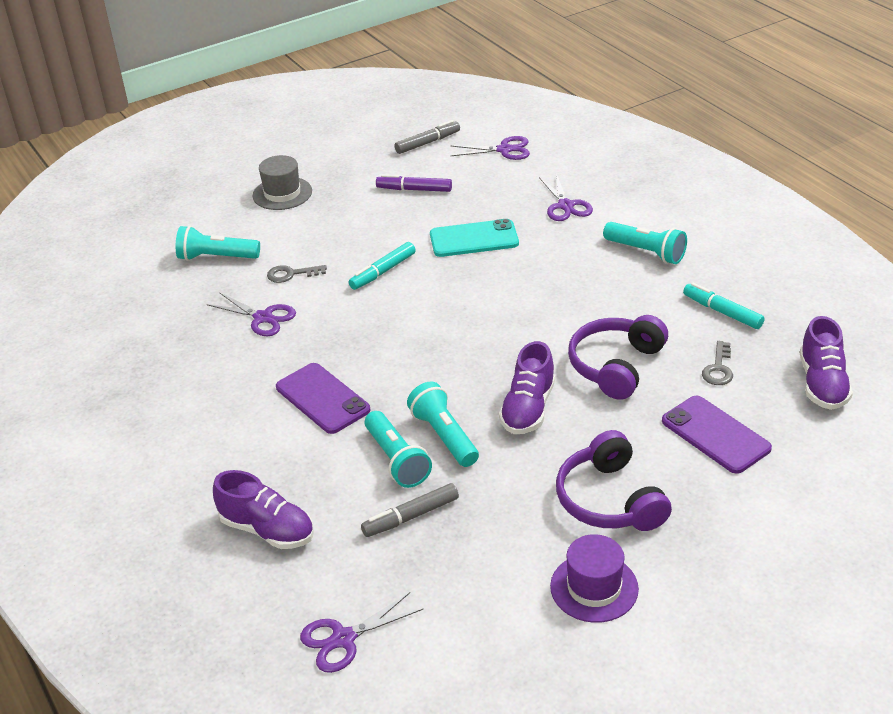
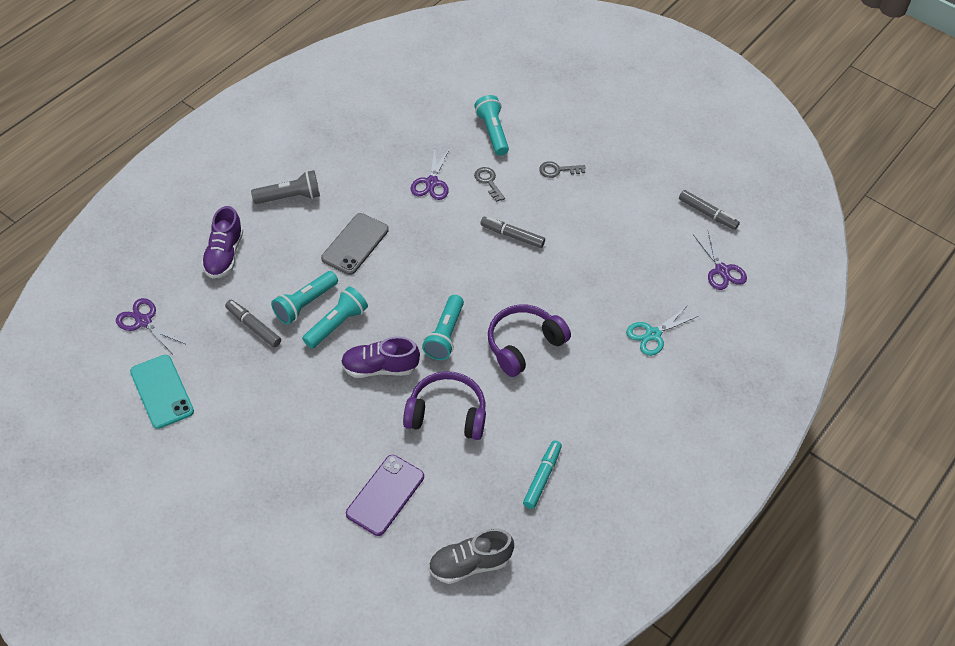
camera: 65 degrees right, 15 degrees up
grey hat [253,155,312,210] -> none
purple phone [276,363,371,434] -> grey phone [321,213,389,275]
turquoise marker [349,242,416,290] -> grey marker [480,217,545,248]
purple marker [376,174,452,192] -> none
turquoise phone [430,219,519,257] -> turquoise phone moved to [130,355,194,429]
purple scissors [539,173,593,221] -> turquoise scissors [626,305,698,356]
purple hat [550,534,639,623] -> none
purple headphones [556,430,672,531] -> purple headphones moved to [488,305,571,377]
turquoise flashlight [603,222,687,264] -> turquoise flashlight moved to [422,295,464,360]
grey key [702,341,733,385] -> grey key moved to [539,161,586,178]
purple shoe [800,316,853,410] -> grey shoe [429,529,514,584]
none -> grey flashlight [251,170,320,204]

